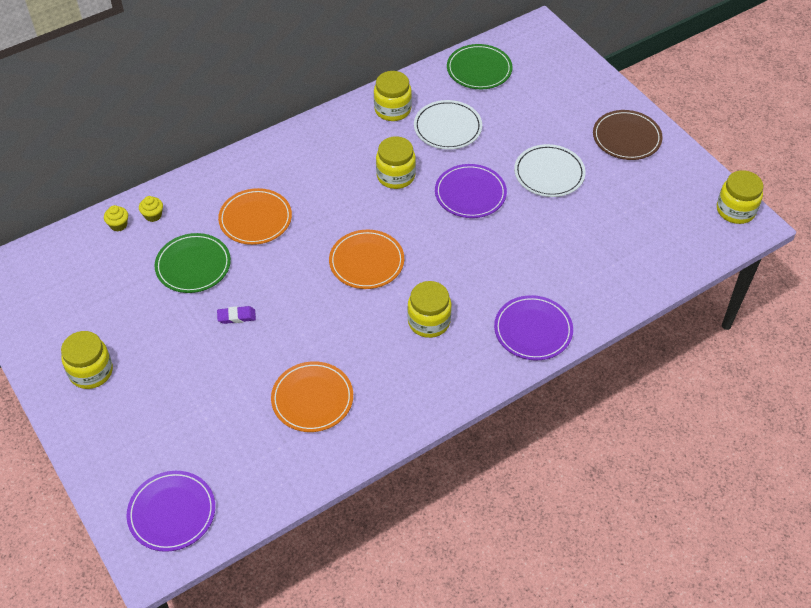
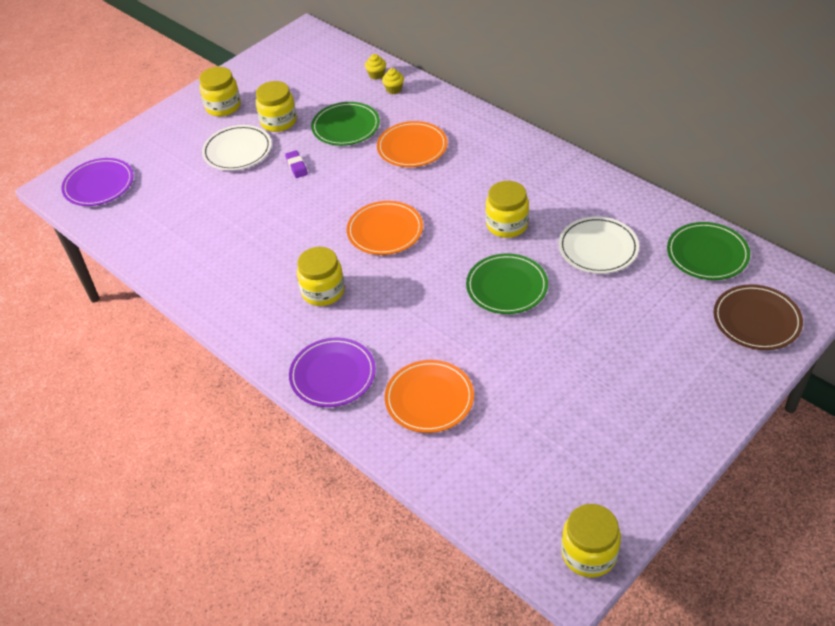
camera: 80 degrees right, 5 degrees down
orange plate [271,361,353,432] -> orange plate moved to [385,360,474,433]
yellow jar [374,71,412,121] -> yellow jar moved to [256,81,297,132]
purple plate [435,164,507,218] -> green plate [466,253,548,314]
white plate [514,144,586,197] -> white plate moved to [202,125,272,171]
brown plate [593,110,663,160] -> brown plate moved to [713,284,803,350]

